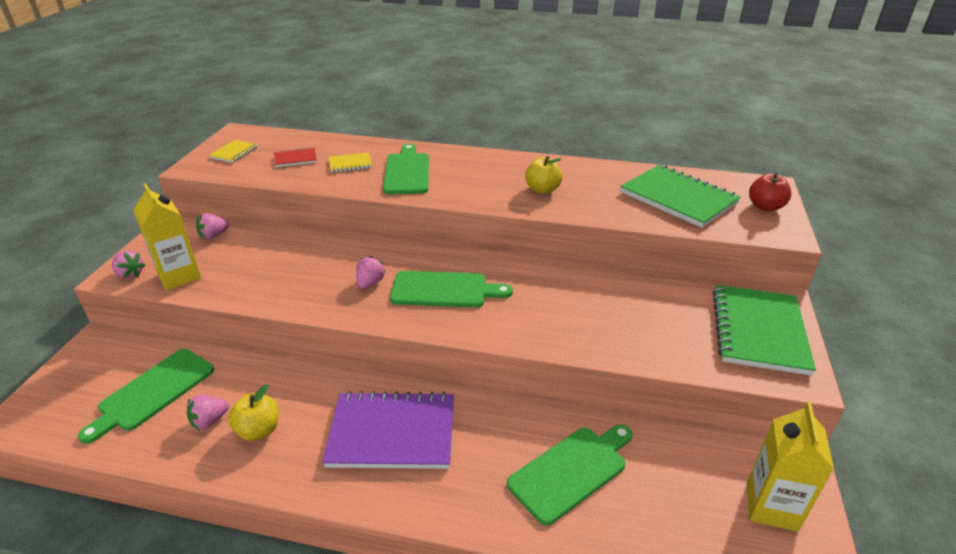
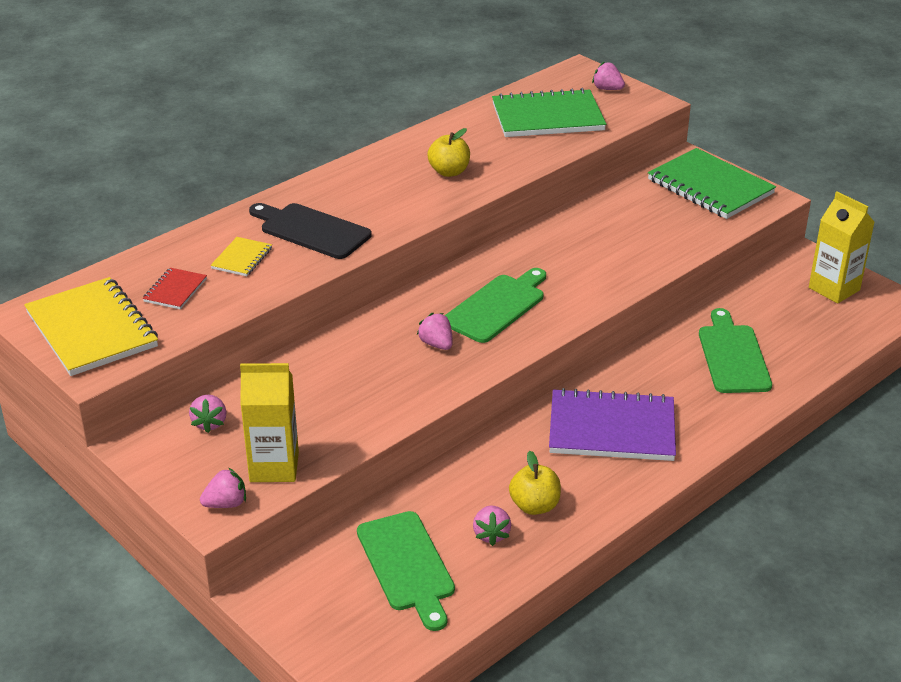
camera: 55 degrees left, 0 degrees up
yellow notebook [208,140,258,163] -> yellow notebook [24,277,158,376], size x2.13
purple notebook [322,391,454,469] -> purple notebook turned 60 degrees clockwise [549,388,676,461]
green cutting board [383,144,429,194] -> black cutting board [249,203,372,259]
red apple [749,173,791,211] -> pink strawberry [592,61,625,90]

